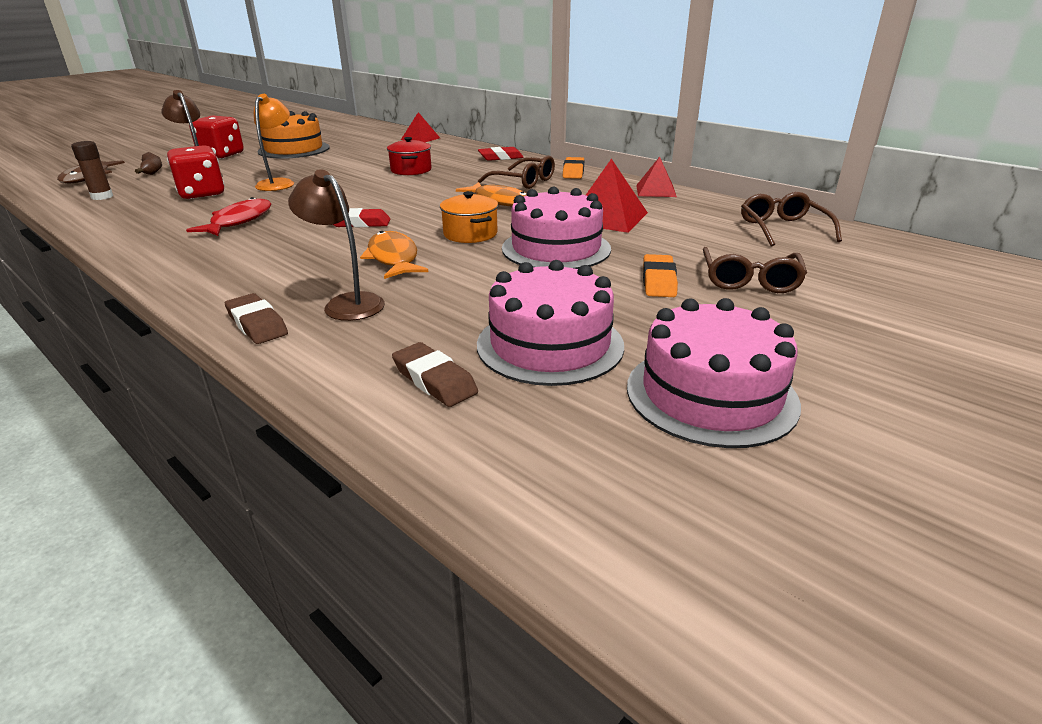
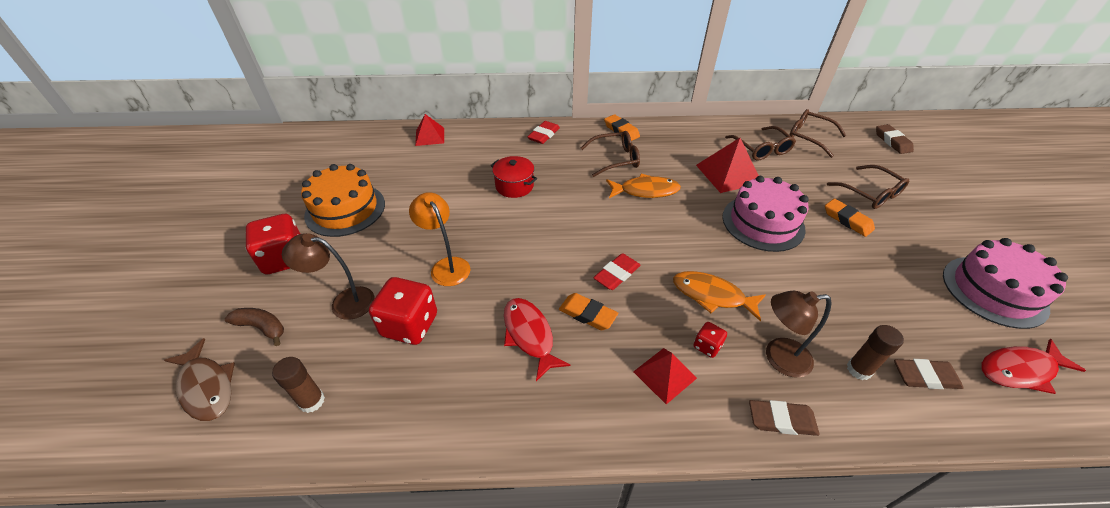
camera: 45 degrees left, 15 degrees up
orange pot [440,191,498,243] -> none
pink cake [477,260,624,386] -> none
red pyramid [636,157,677,197] -> red pyramid moved to [633,348,697,404]
none -> orange eraser [559,293,618,330]
none -> red dice [694,322,727,358]
none -> brown glasses [725,126,796,161]
none -> brown glue stick [847,325,904,380]
none -> brown eraser [876,124,914,154]
none -> red fish [981,339,1086,394]

